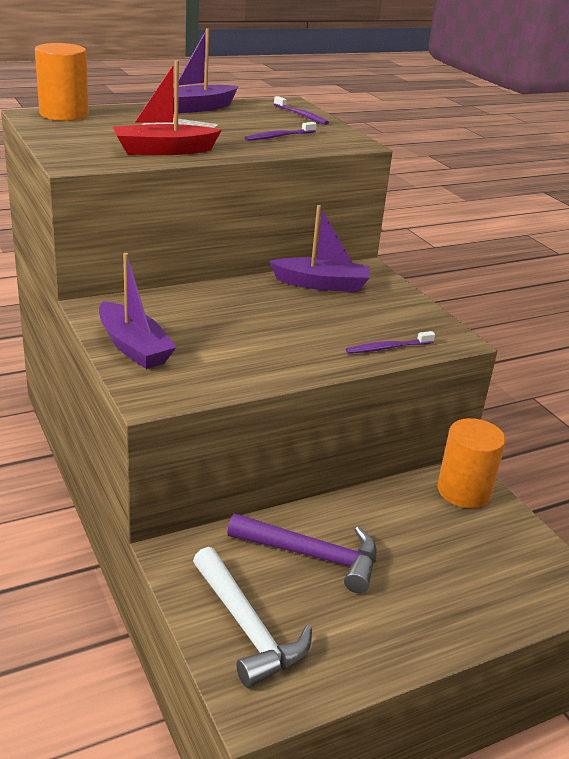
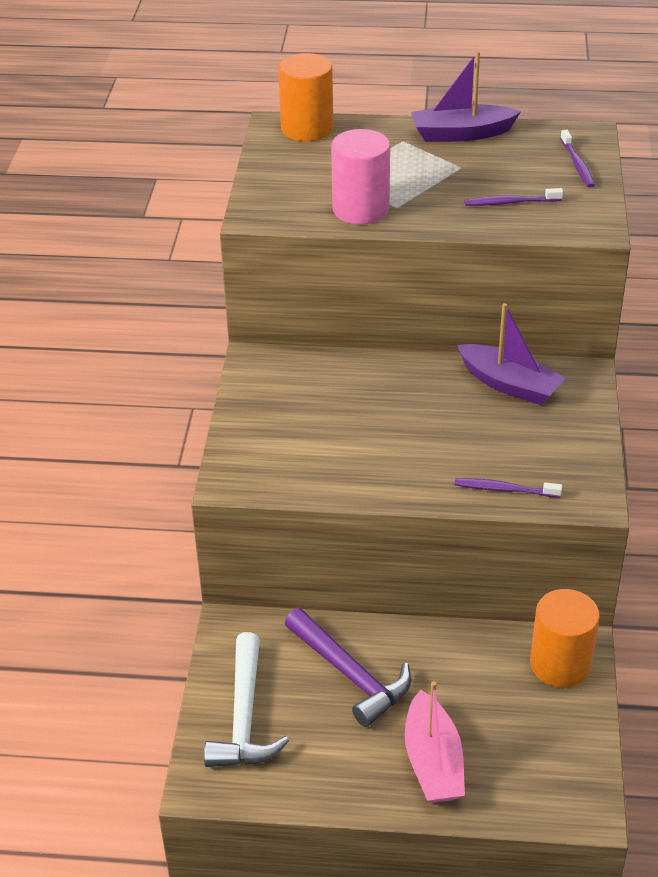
camera: 35 degrees right, 10 degrees up
purple boat [99,253,177,369] -> none
red boat [113,60,222,155] -> pink cylinder [331,129,390,224]
none -> pink boat [405,681,465,803]

